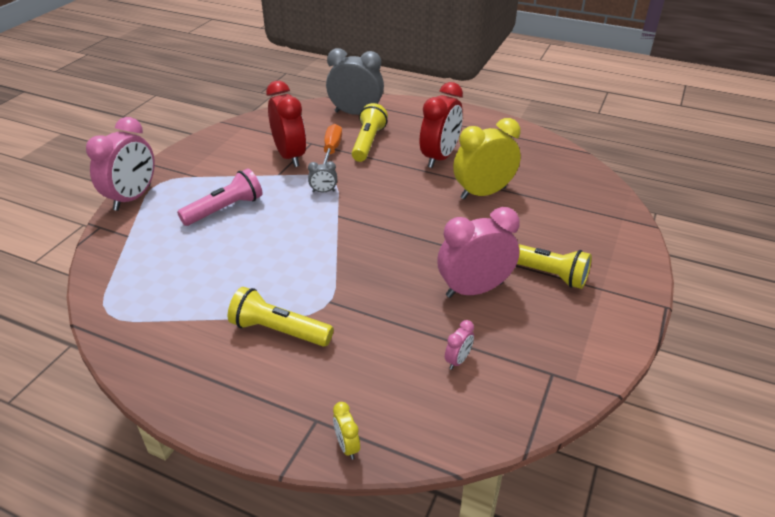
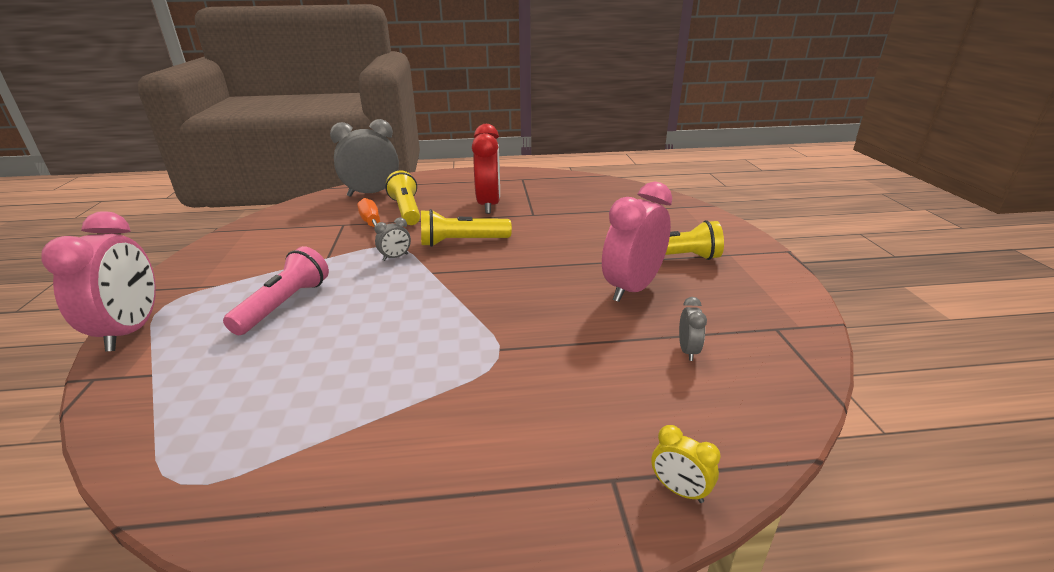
camera: 30 degrees left, 10 degrees down
yellow flashlight [228,287,334,347] -> yellow flashlight moved to [421,209,512,247]
red clock [266,81,306,167] -> none
pink clock [445,320,474,370] -> grey clock [679,297,707,361]
yellow clock [453,118,521,200] -> none

